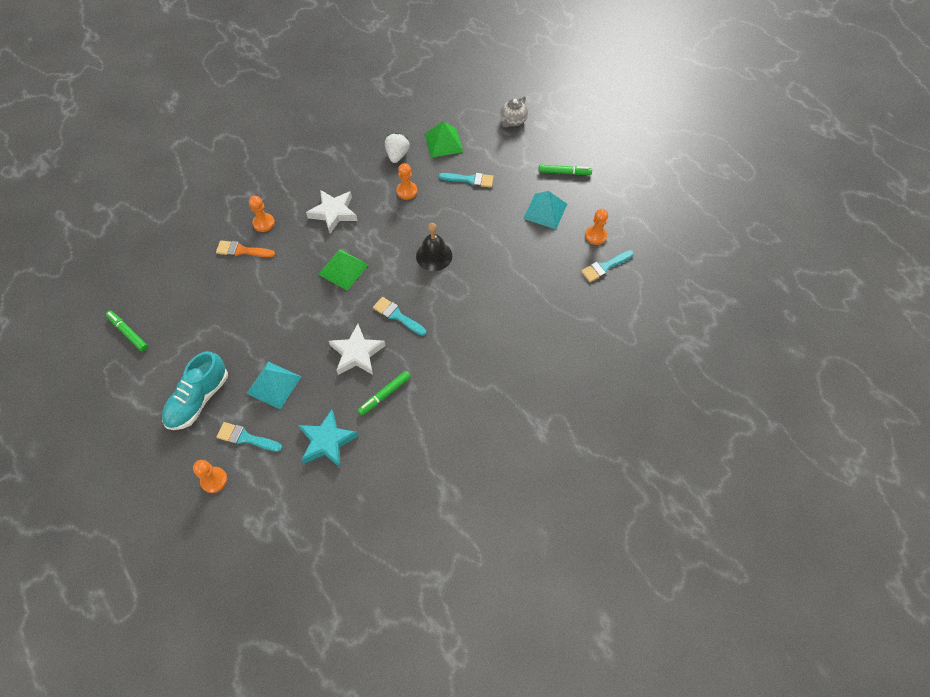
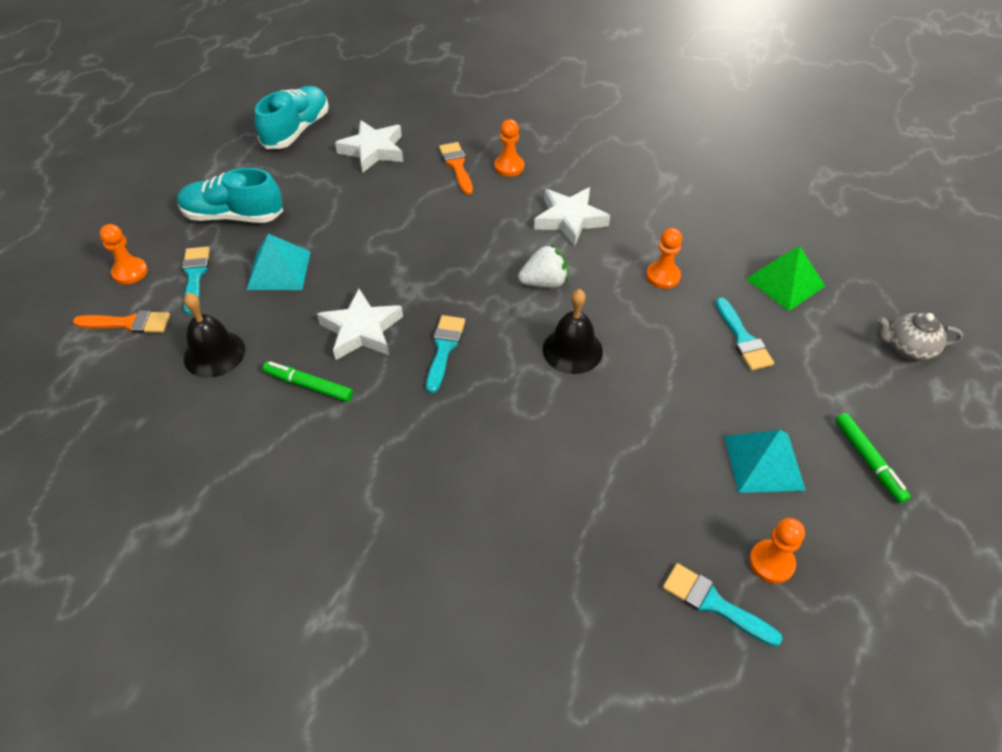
camera: 65 degrees right, 10 degrees down
green marker [106,311,148,351] -> turquoise shoe [255,86,329,149]
turquoise star [298,410,358,467] -> black bell [184,293,245,378]
green pyramid [318,249,368,291] -> none
white strawberry [385,133,410,163] -> white strawberry moved to [518,245,568,288]
none -> orange brush [73,310,170,334]
none -> white star [335,120,403,173]

